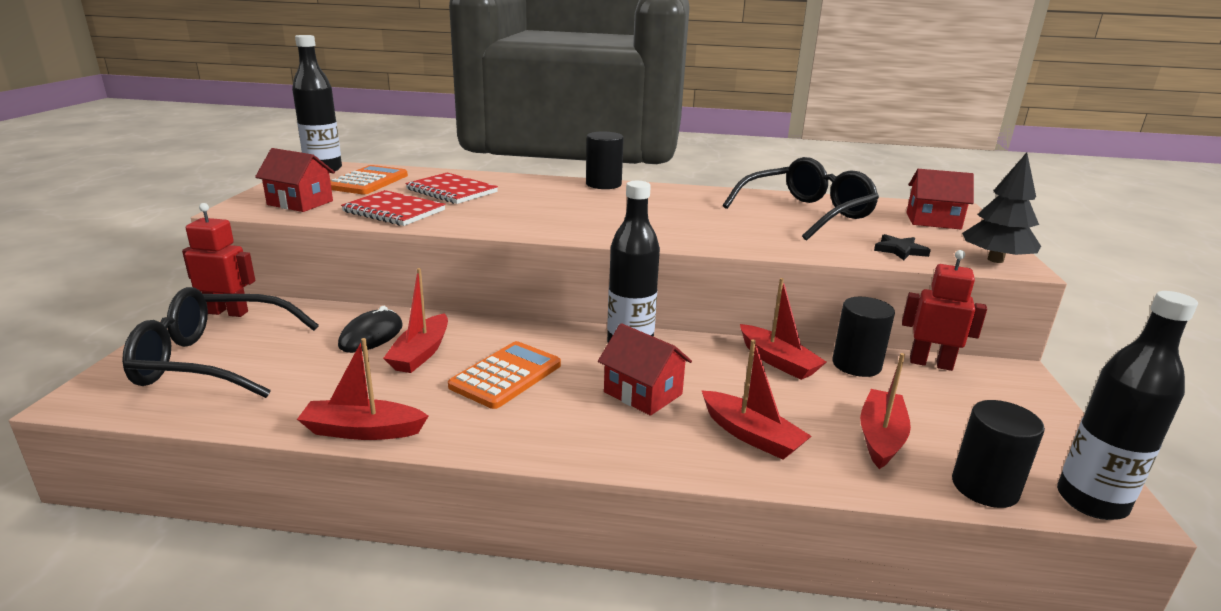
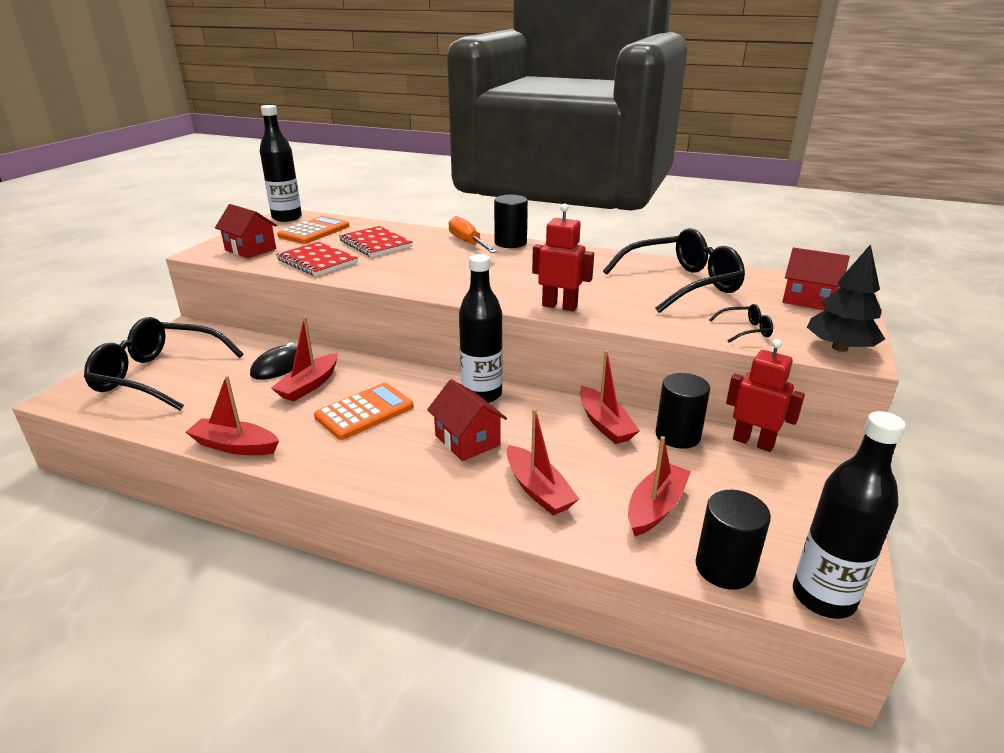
camera: 15 degrees right, 5 degrees up
red robot [182,203,256,317] -> red robot moved to [532,204,594,311]
black star [874,234,931,260] -> black glasses [709,304,773,343]
none -> orange screwdriver [449,216,497,253]

